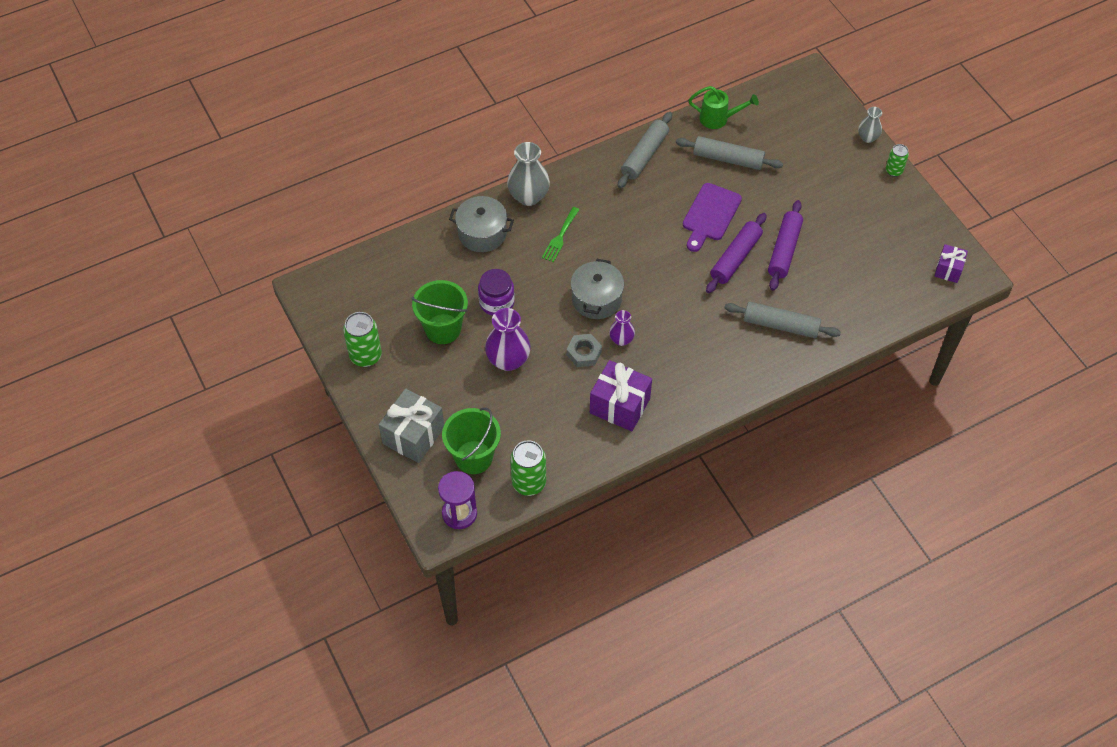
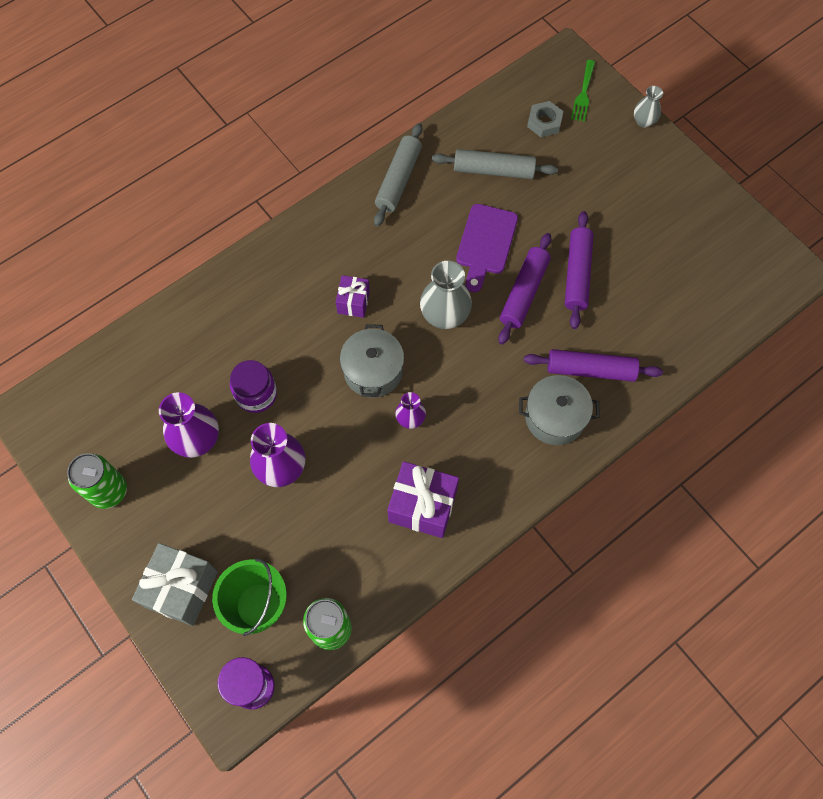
camera: 10 degrees left, 10 degrees up
green bucket [411,280,468,344] -> purple vase [159,392,219,458]
grey pot [449,196,514,252] -> grey pot moved to [519,375,600,445]
grey vase [507,142,550,206] -> grey vase moved to [420,261,472,329]
green fork [542,207,580,262] -> green fork moved to [571,60,595,122]
grey nut [566,334,602,367] -> grey nut moved to [527,101,564,137]
green watering can [688,86,759,129] -> none
grey rolling pin [724,302,841,338] -> purple rolling pin [524,349,663,382]
green can [886,144,909,177] -> none
purple gift [934,244,968,283] -> purple gift moved to [336,275,370,318]

